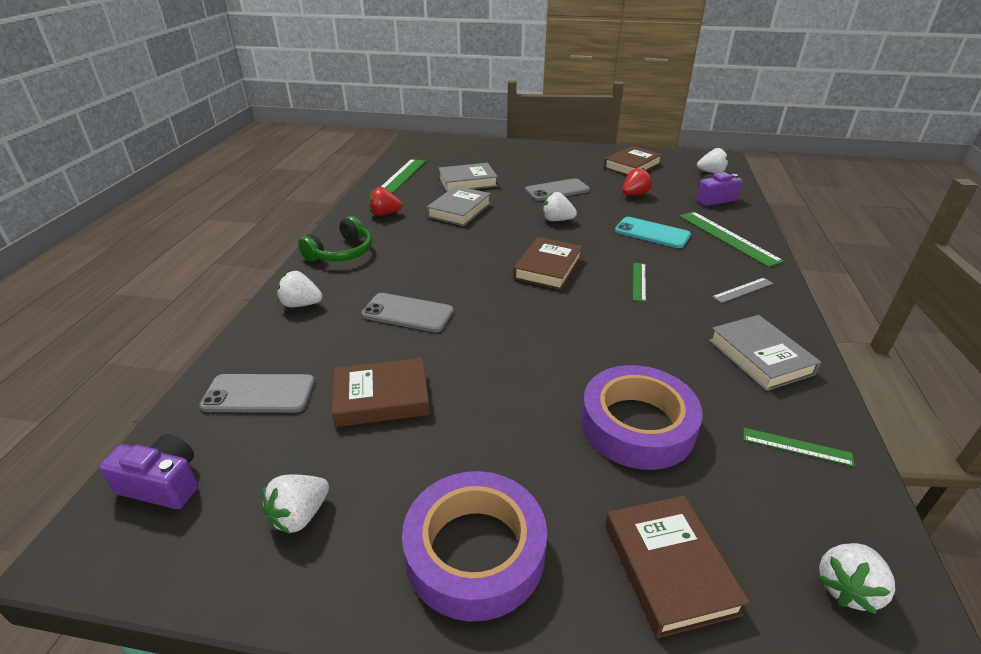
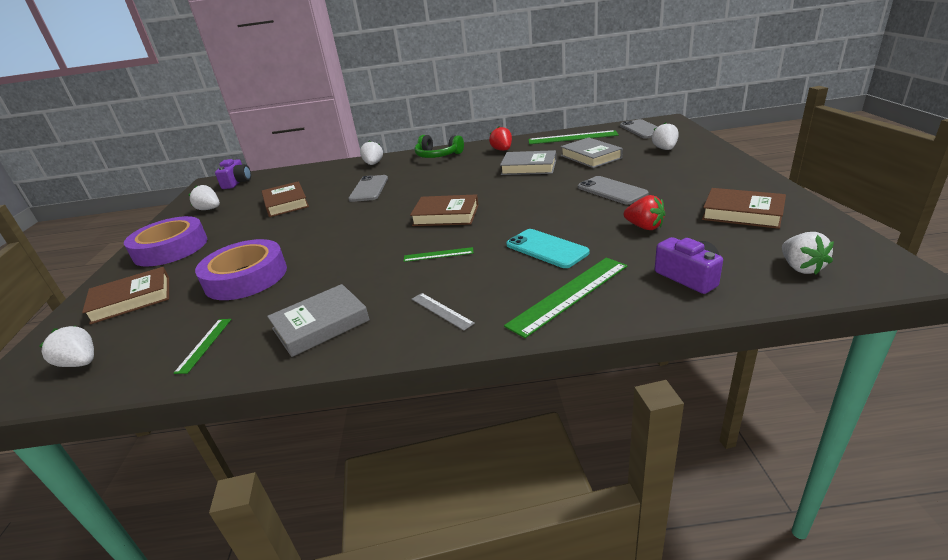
camera: 80 degrees right, 5 degrees down
grey phone [199,374,315,413] -> grey phone moved to [620,119,658,139]
white strawberry [543,192,577,221] -> white strawberry moved to [652,122,679,150]
turquoise phone [615,217,691,248] -> turquoise phone turned 60 degrees counterclockwise [506,229,590,268]

